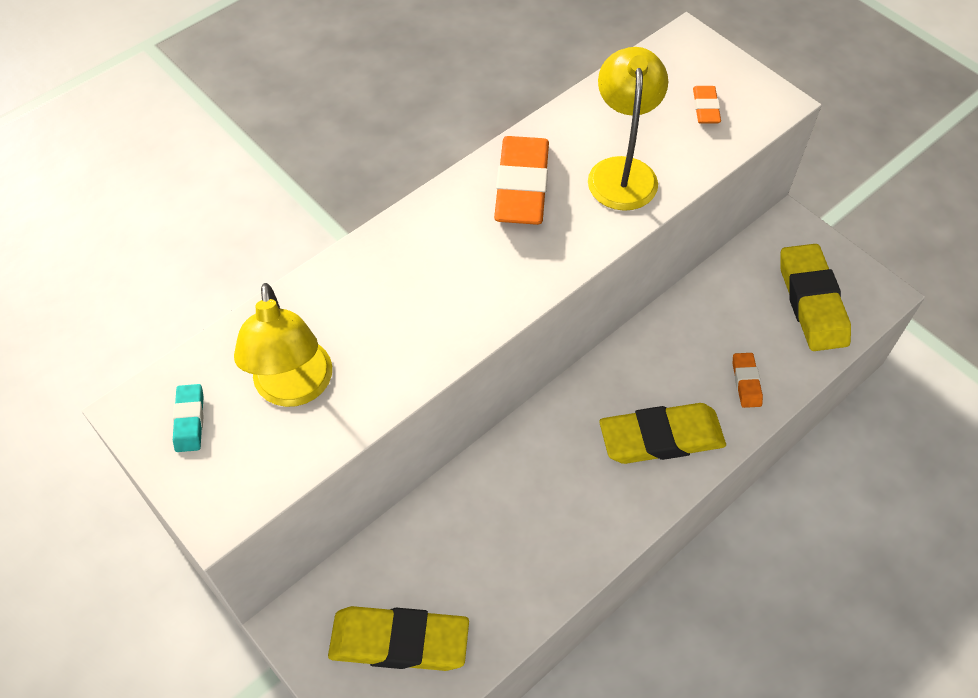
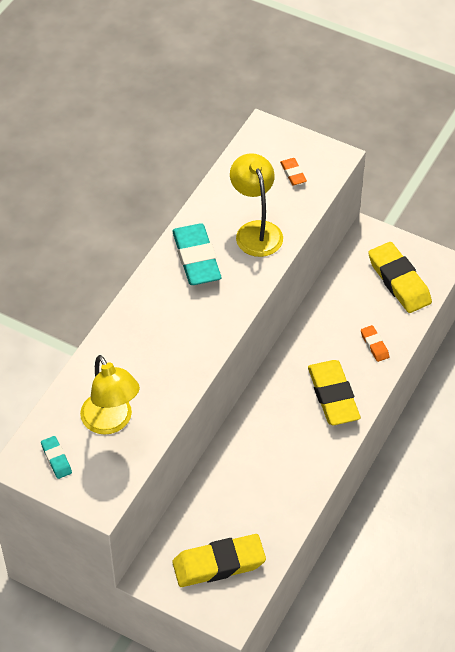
camera: 20 degrees left, 5 degrees down
orange eraser [494,136,549,225] -> turquoise eraser [172,223,221,285]
yellow eraser [599,403,726,464] -> yellow eraser turned 75 degrees counterclockwise [308,360,361,425]

